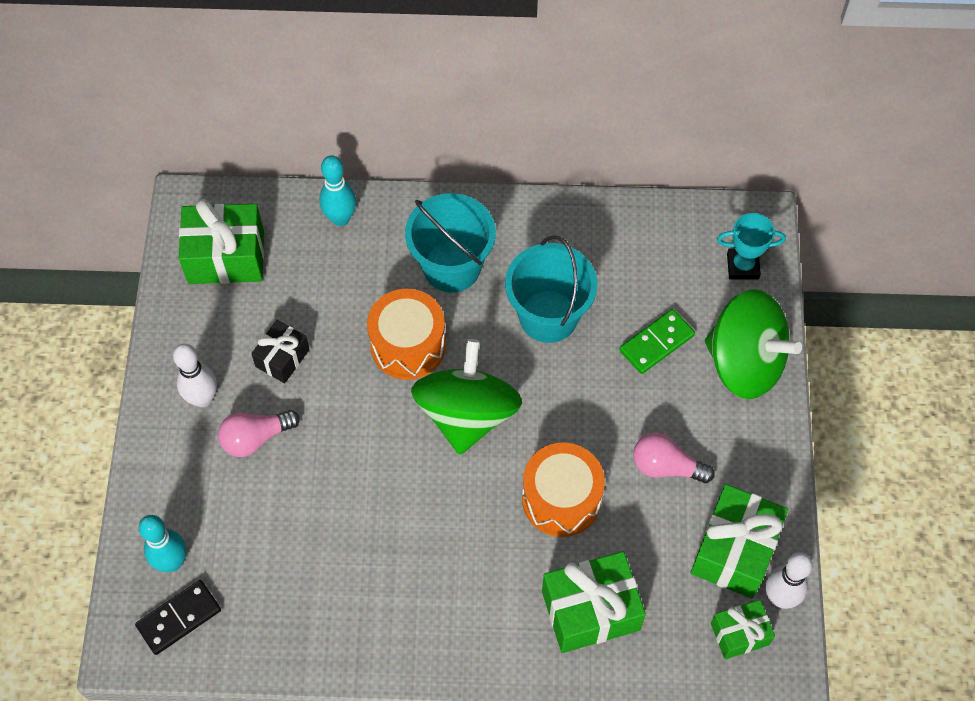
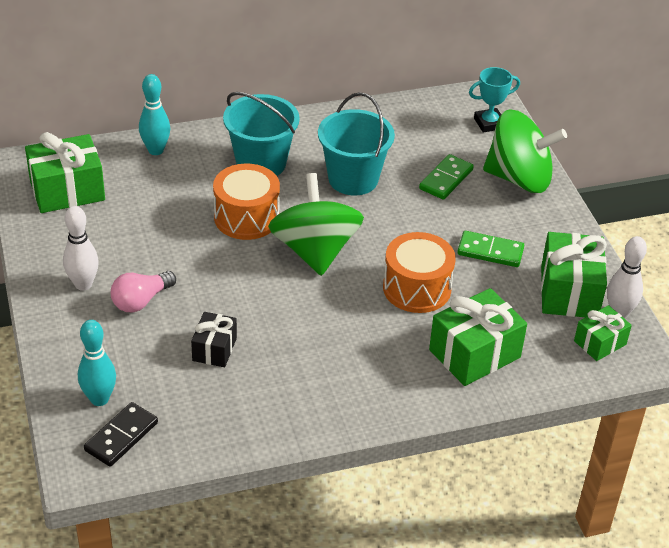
camera: 20 degrees left, 20 degrees down
black gift [251,320,310,383] -> black gift moved to [191,312,237,367]
pink light bulb [633,433,715,483] -> green domino [457,231,524,267]

